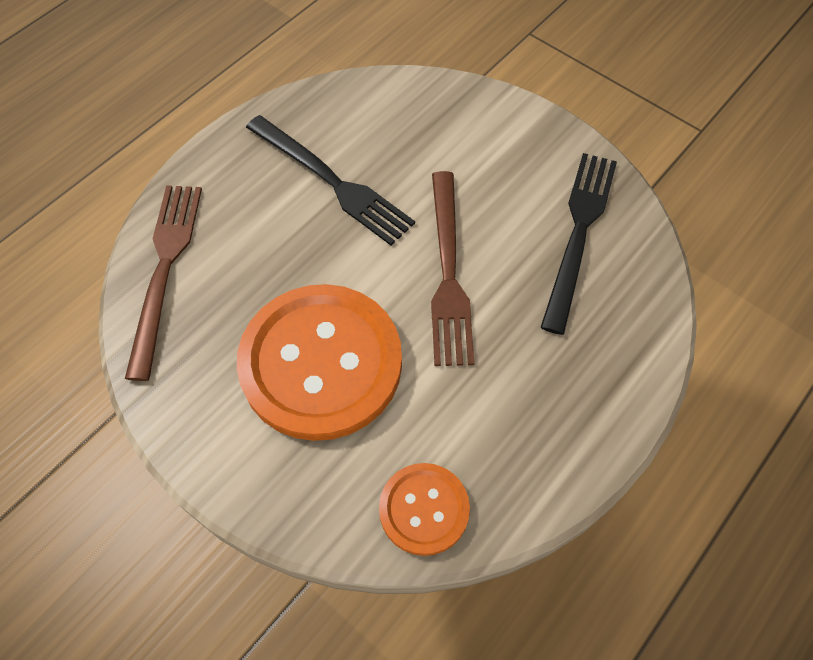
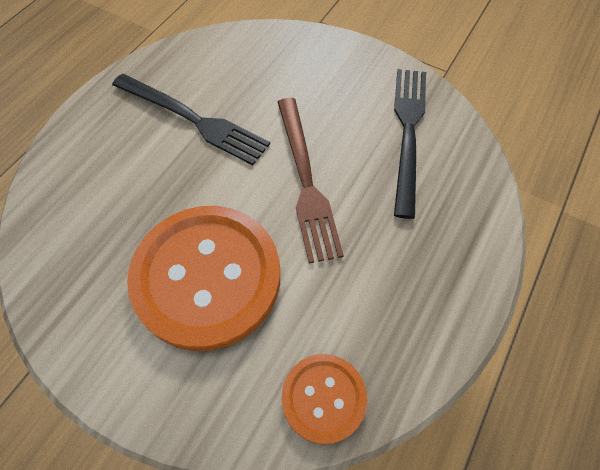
camera: 10 degrees left, 0 degrees up
brown fork [125,185,202,381] -> none

